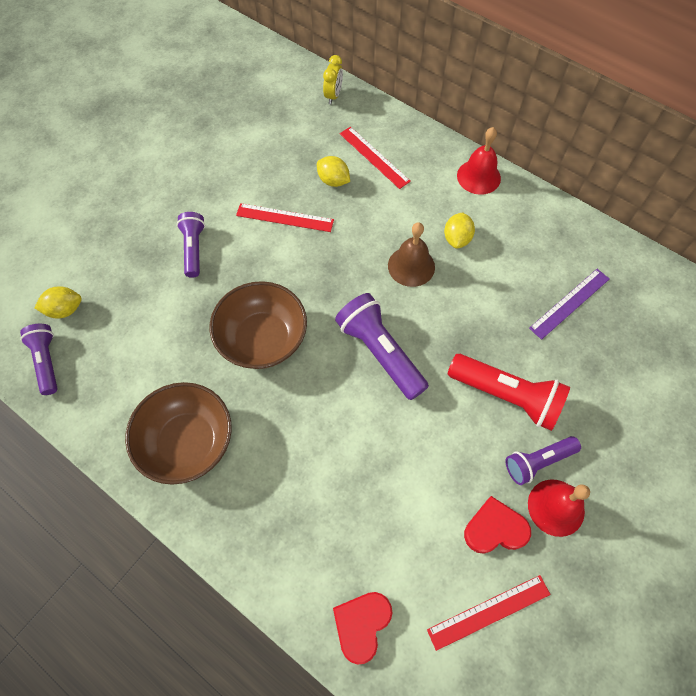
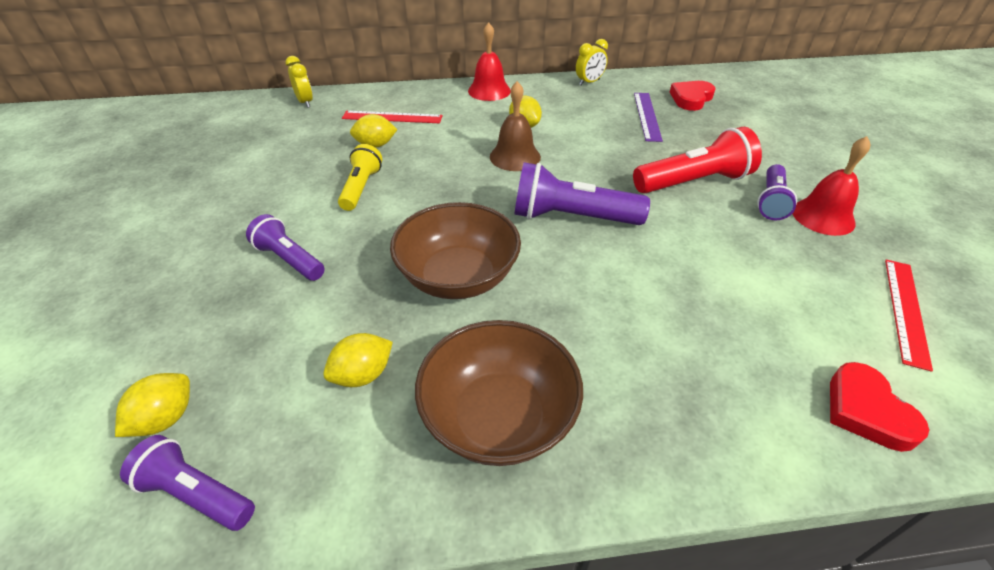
camera: 45 degrees left, 20 degrees down
red ruler [236,203,334,232] -> yellow flashlight [338,144,382,211]
red heart [464,496,531,554] -> red heart moved to [670,81,716,111]
none -> yellow lemon [323,333,393,387]
none -> yellow clock [576,39,608,85]

